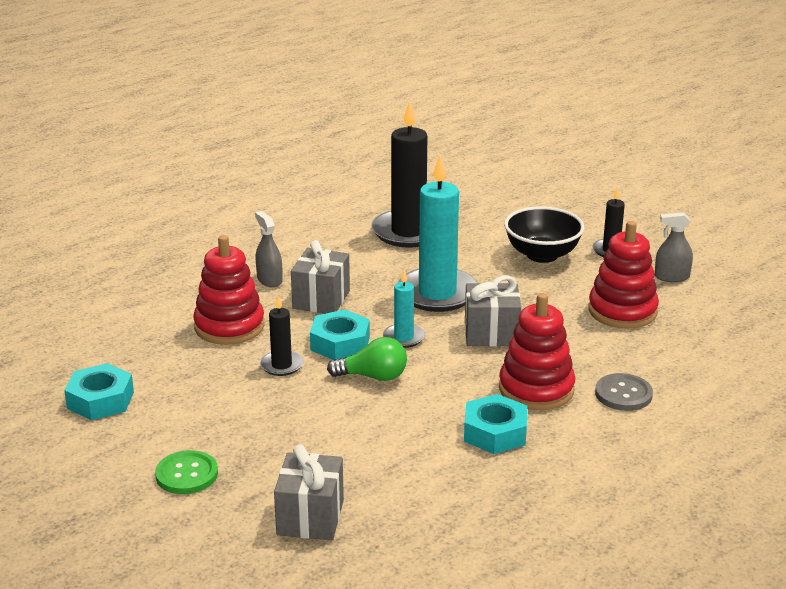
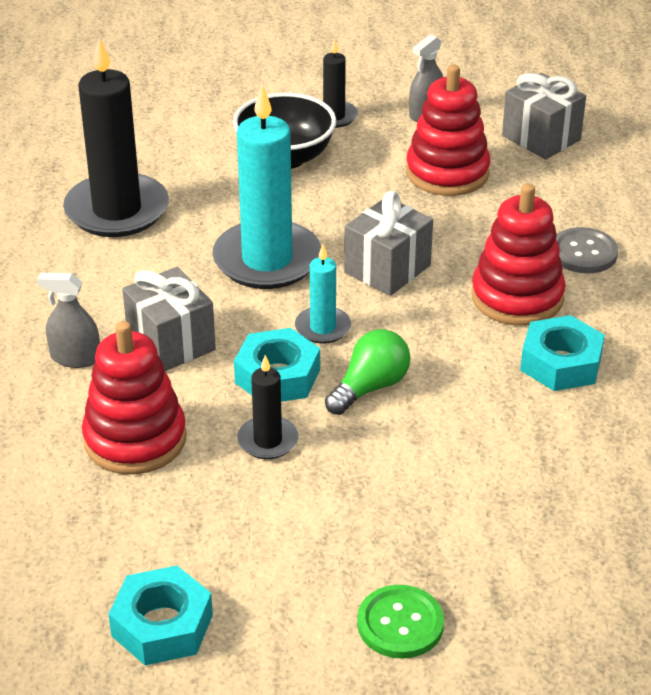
camera: 50 degrees left, 10 degrees up
grey gift [274,445,344,540] -> grey gift moved to [502,73,586,159]

